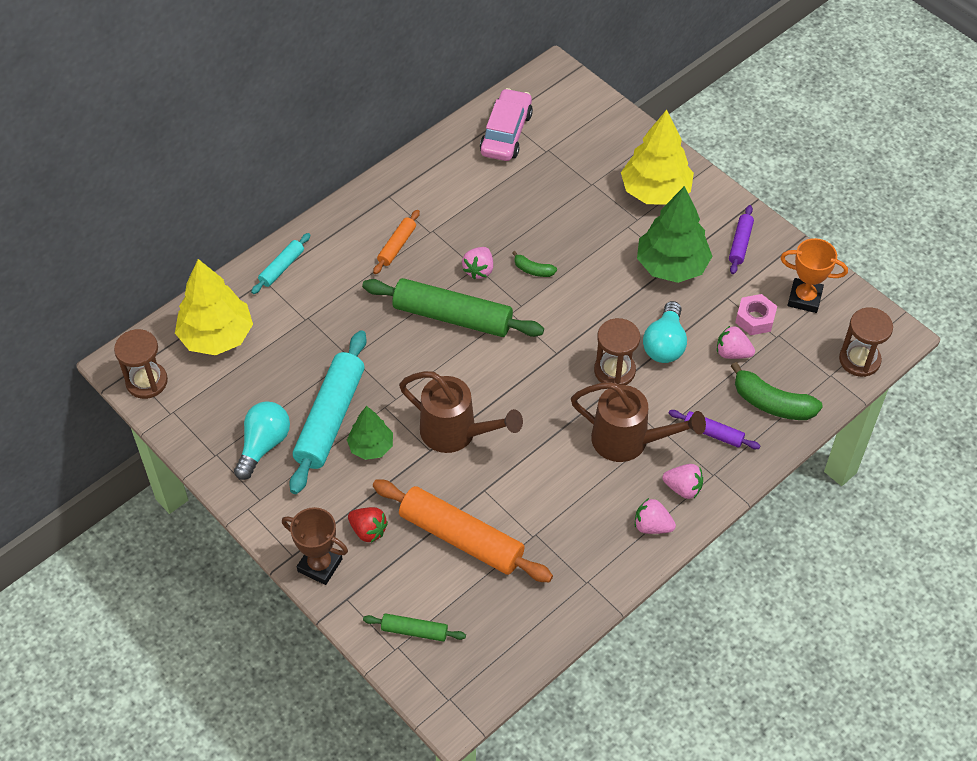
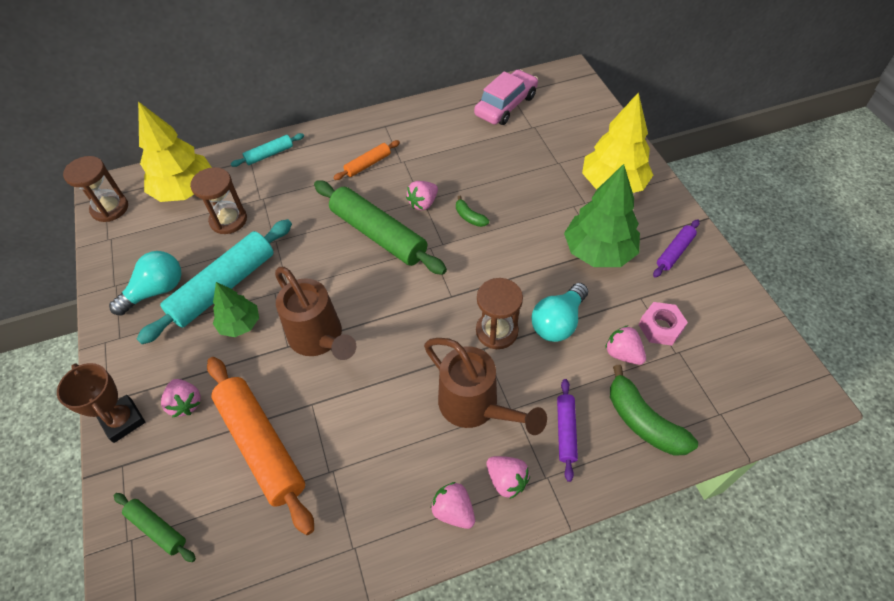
camera: 25 degrees right, 0 degrees up
red strawberry [348,507,388,543] -> pink strawberry [161,379,201,418]
purple rolling pin [669,410,760,449] -> purple rolling pin turned 45 degrees clockwise [557,379,578,482]
orange trophy [780,238,848,313] -> none
brown hourglass [839,308,893,377] -> brown hourglass moved to [190,167,247,234]

